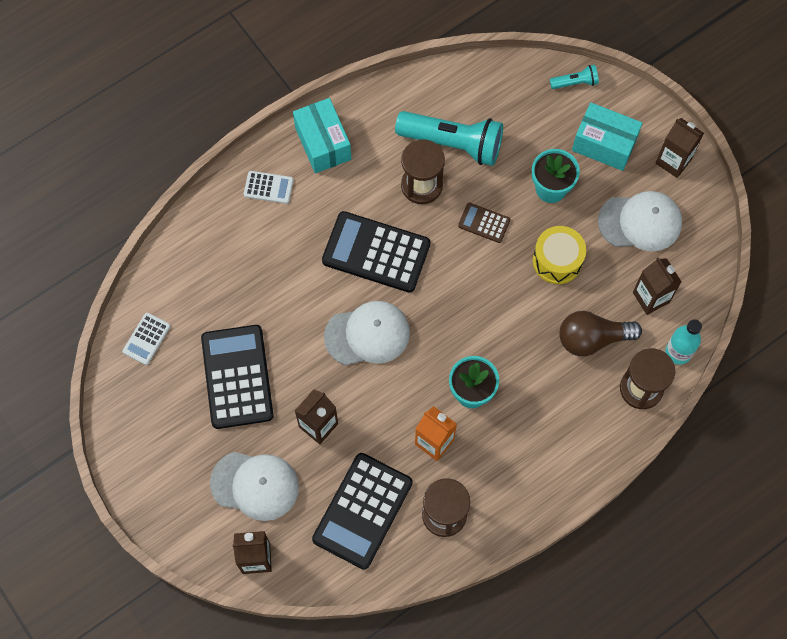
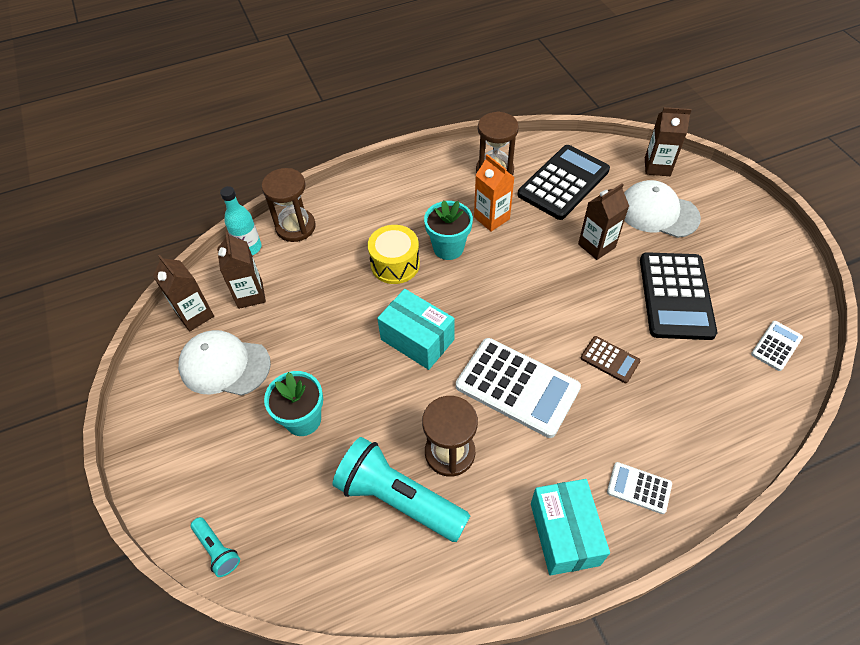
camera: 165 degrees left, 15 degrees down
black calculator [322,211,430,293] -> white calculator [456,338,581,438]
white cap [324,301,410,365] -> none
brown calculator [458,203,510,243] -> brown calculator moved to [581,336,640,383]
yellow drum [533,226,586,284] -> yellow drum moved to [368,225,420,284]
turquoise flashlight [550,65,599,89] -> turquoise flashlight turned 135 degrees counterclockwise [191,517,240,577]
brown light bulb [559,311,642,356] -> none
turquoise box [572,102,643,171] -> turquoise box moved to [377,289,455,370]
brown carton [656,118,704,178] -> brown carton moved to [153,255,214,332]

